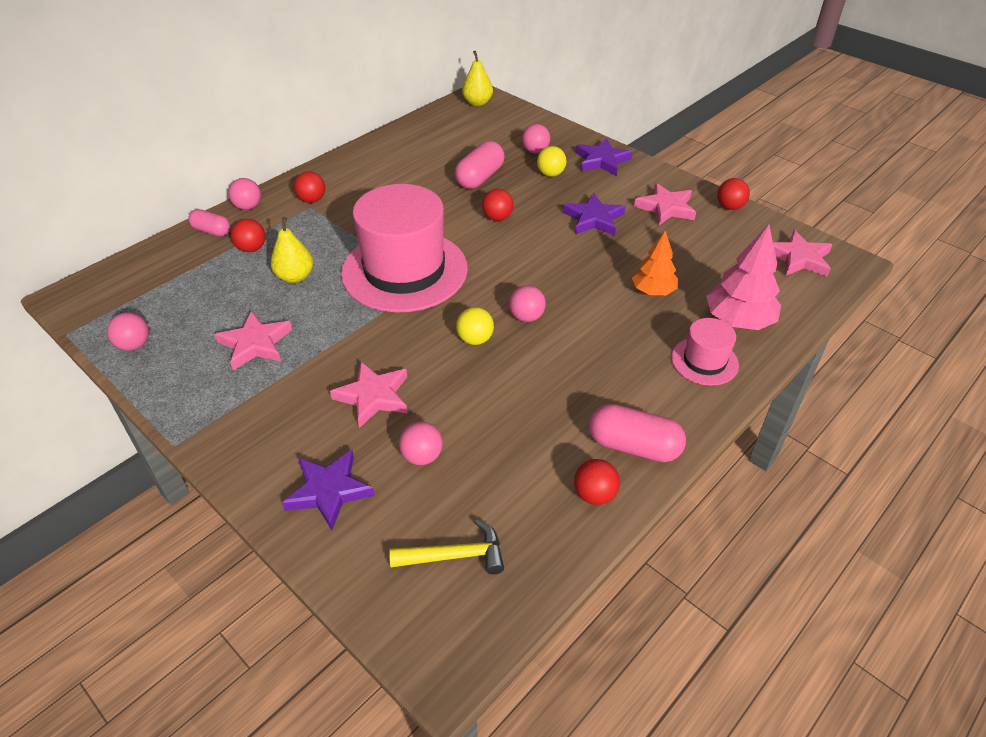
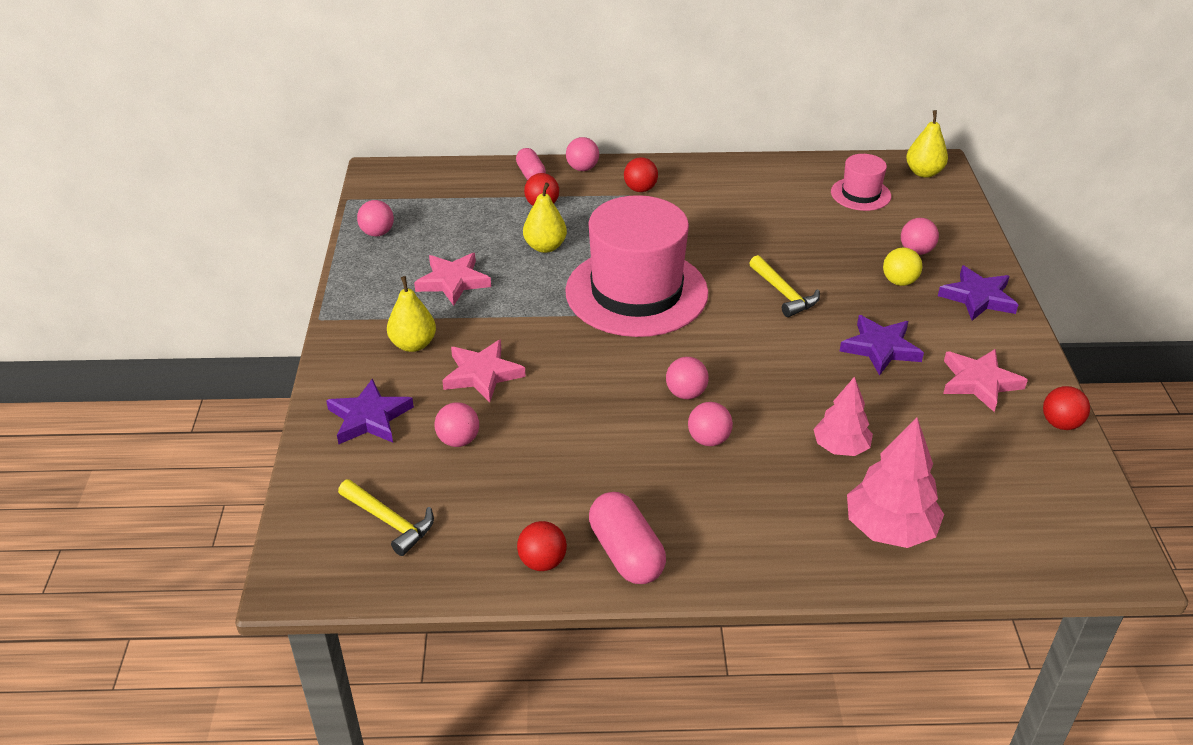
camera: 45 degrees right, 5 degrees down
pink capsule [455,141,505,189] -> none
yellow ball [456,307,494,345] -> none
red ball [482,189,514,221] -> yellow hammer [749,255,820,317]
orange tree [632,231,678,295] -> pink tree [813,376,873,456]
pink hat [671,318,739,386] -> pink hat moved to [831,154,891,211]
pink star [773,230,833,277] -> none
none -> yellow pear [387,276,436,352]
none -> pink ball [688,402,733,446]

